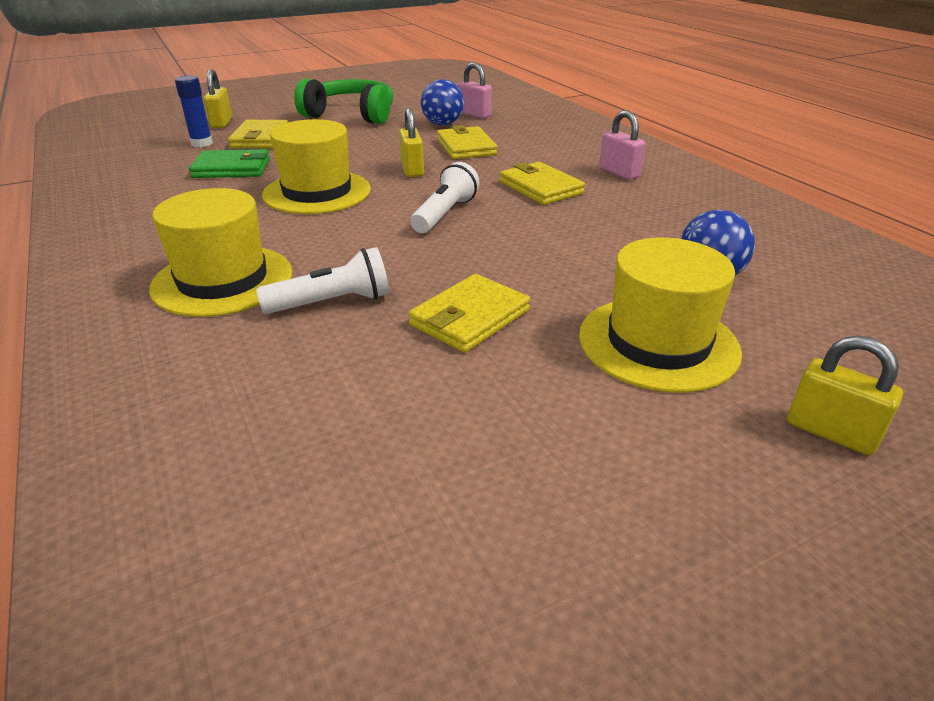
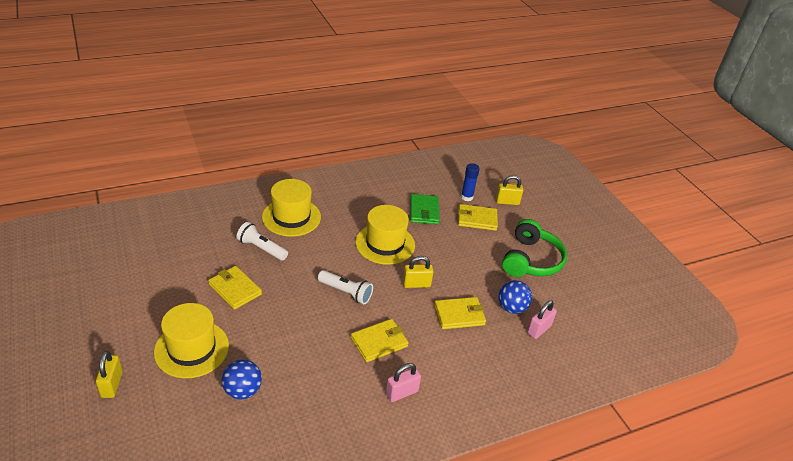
camera: 90 degrees right, 5 degrees up
white flashlight [256,247,389,314] -> white flashlight turned 135 degrees clockwise [236,222,288,261]
yellow padlock [787,336,903,455] -> yellow padlock turned 45 degrees counterclockwise [96,351,123,398]

